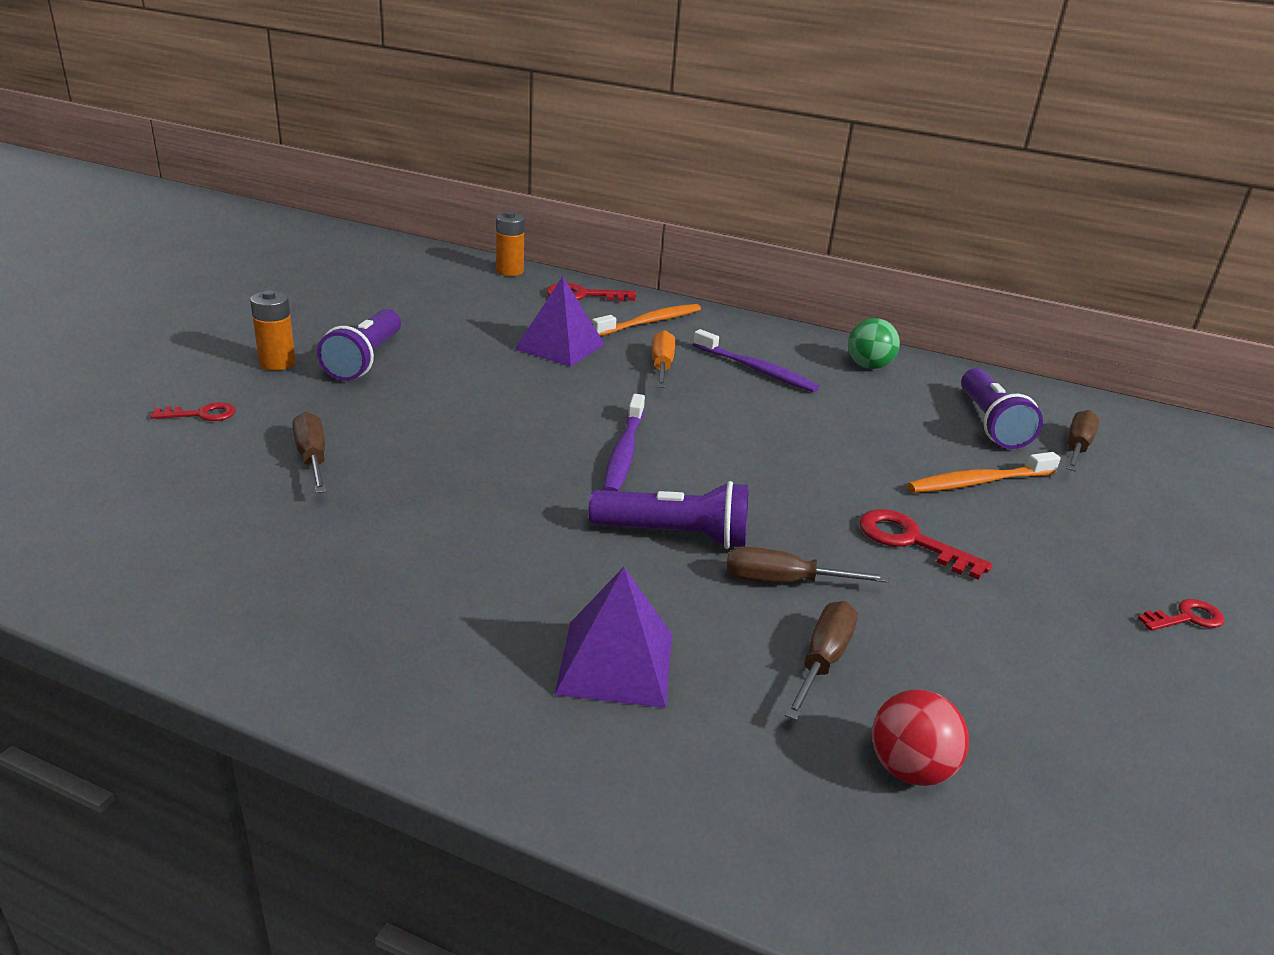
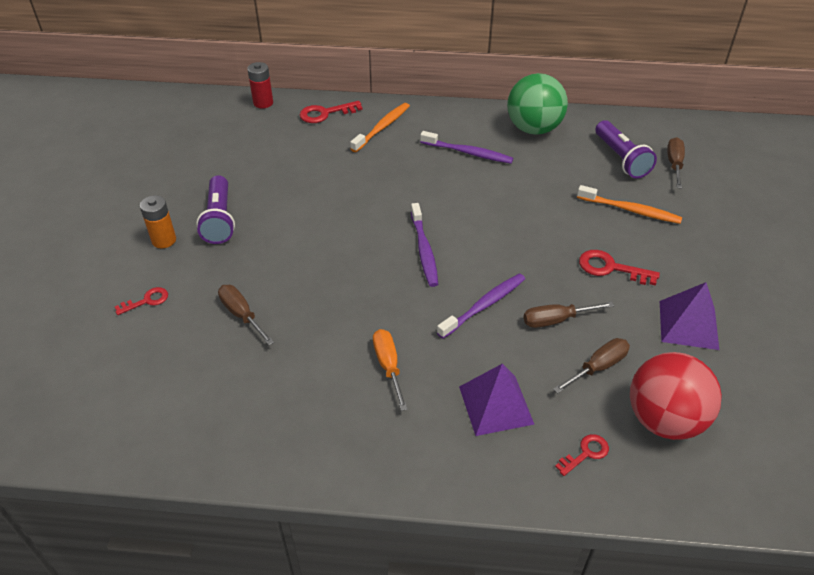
camera: 15 degrees left, 15 degrees up
orange battery [496,212,525,276] -> red battery [247,62,273,108]
purple pyramid [515,276,605,367] -> purple pyramid moved to [660,282,719,350]
purple flashlight [589,481,748,549] -> purple toothbrush [437,274,525,339]
orange screwdriver [652,330,675,388] -> orange screwdriver moved to [373,329,408,411]
brown screwdriver [785,601,858,720] -> brown screwdriver turned 45 degrees clockwise [553,338,630,394]
green ball [848,318,900,369] -> green ball [507,73,568,135], size x1.77
red ball [872,689,969,786] -> red ball [630,352,722,440], size x1.77
orange toothbrush [907,452,1061,493] -> orange toothbrush turned 120 degrees counterclockwise [577,185,682,224]
red key [1137,599,1224,631] -> red key moved to [555,434,609,476]

